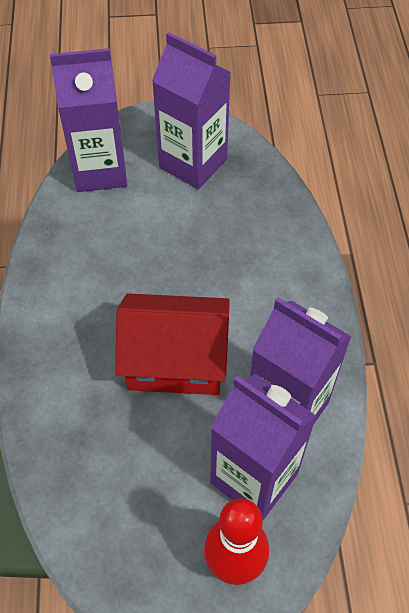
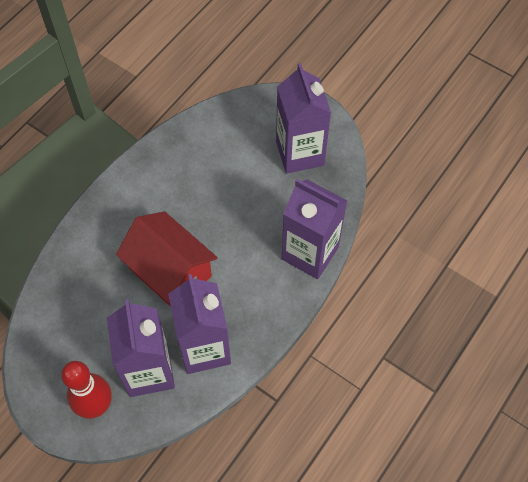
camera: 40 degrees right, 5 degrees up
purple carton [50,48,127,192] -> purple carton moved to [282,179,348,279]

